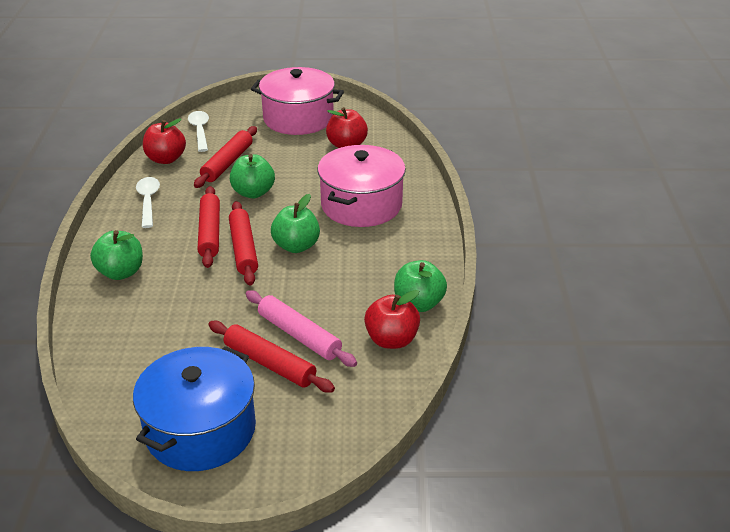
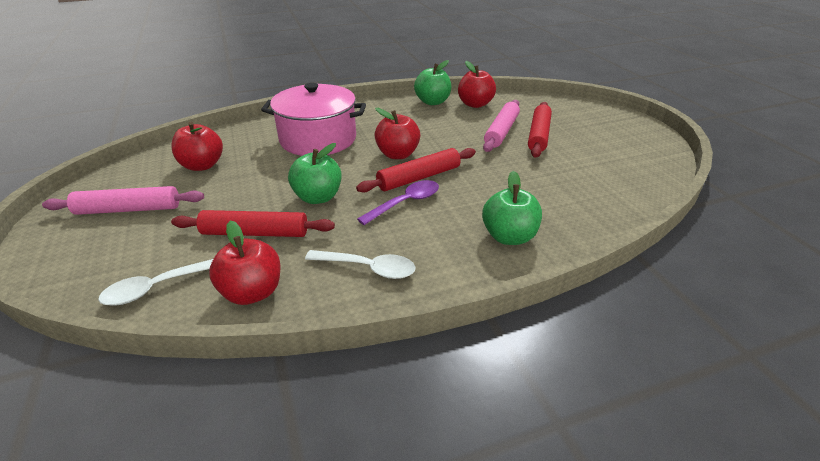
camera: 110 degrees left, 0 degrees up
blue pot [133,346,256,471] -> none
white spoon [136,177,160,228] -> white spoon turned 135 degrees counterclockwise [305,250,415,279]
red rolling pin [197,186,220,268] -> purple spoon [357,180,439,225]
pink pot [251,67,344,135] -> pink rolling pin [42,186,204,215]
green apple [271,194,320,253] -> red apple [375,108,420,159]

